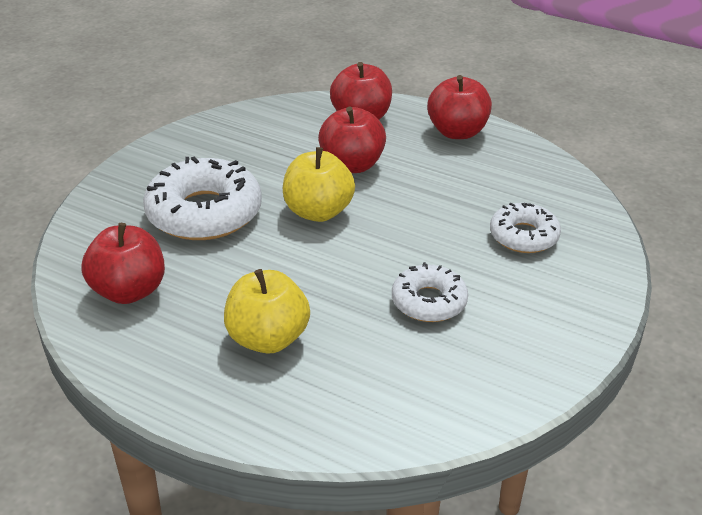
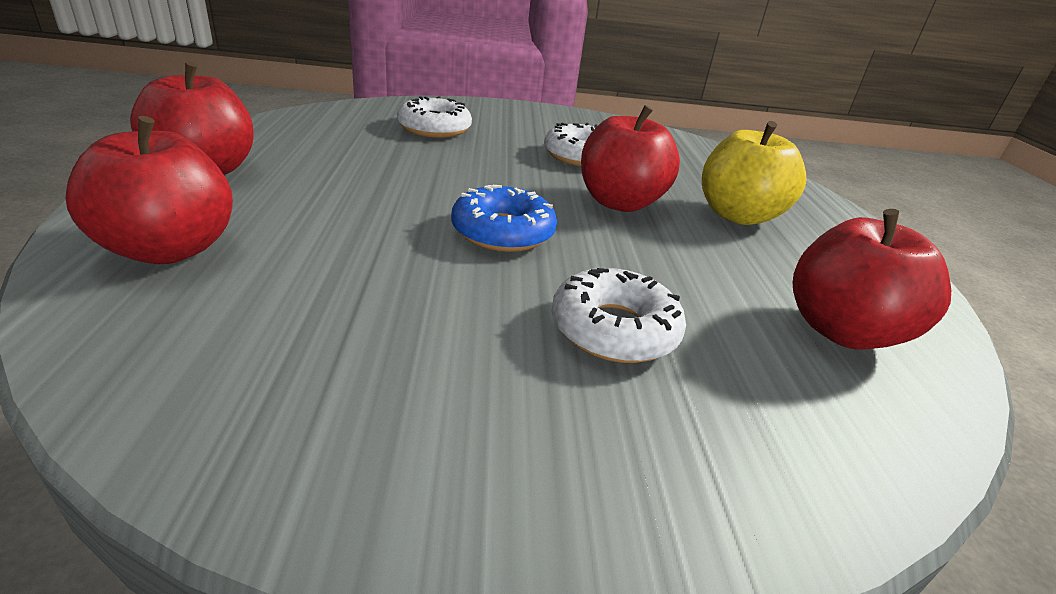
camera: 125 degrees left, 5 degrees down
white donut [143,157,262,240] -> white donut [552,268,686,363], size x0.58
yellow apple [283,147,355,222] -> blue donut [451,185,557,252]
red apple [318,106,386,173] -> red apple moved to [581,105,680,212]

